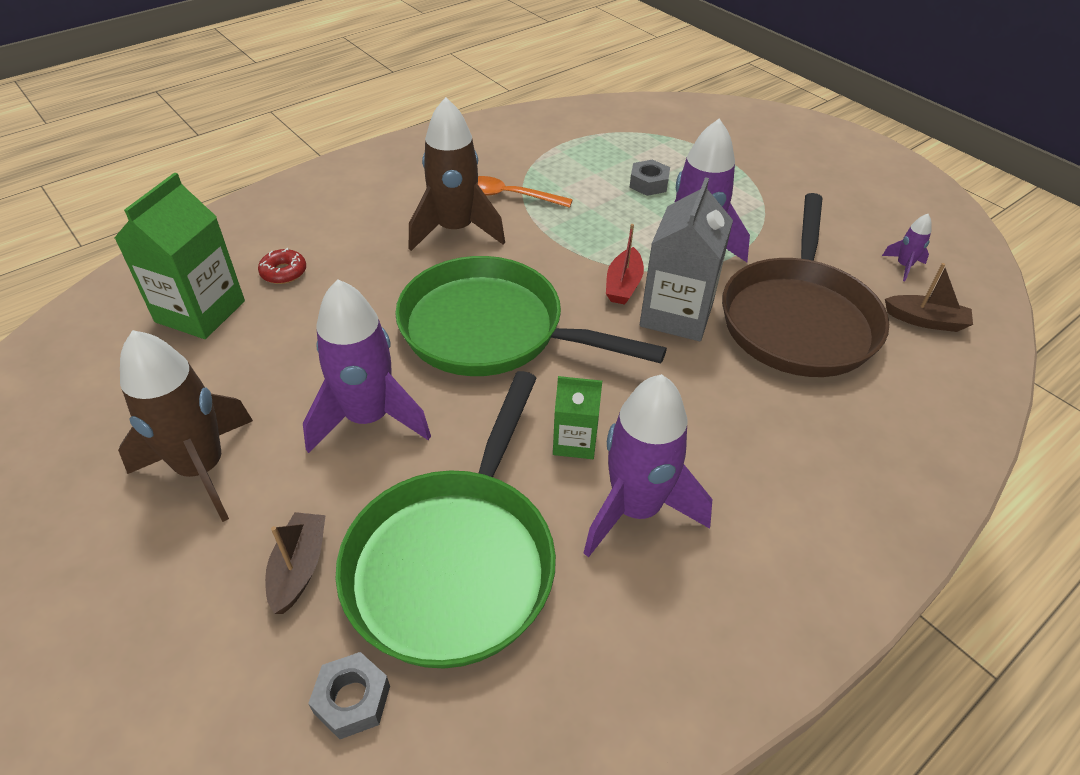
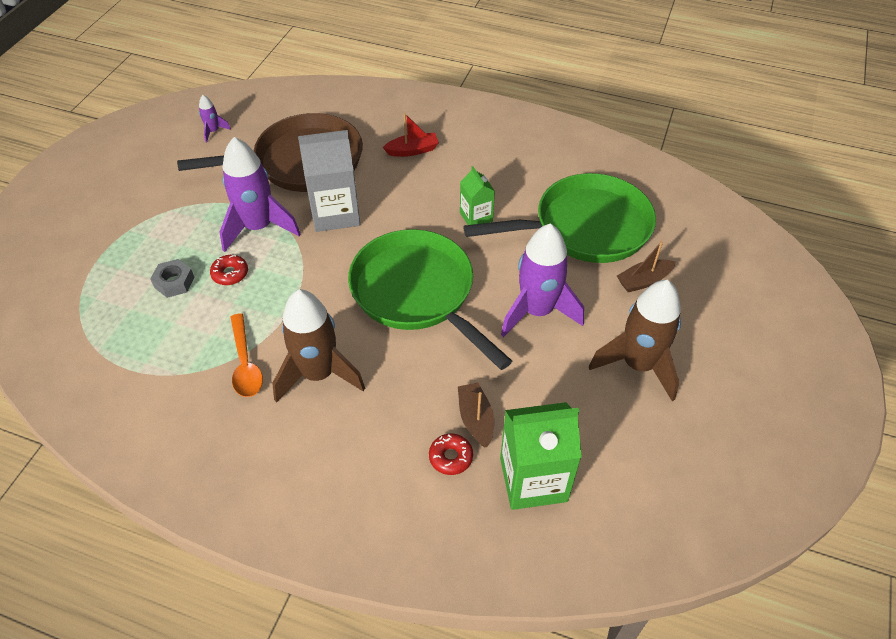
camera: 120 degrees left, 5 degrees up
grey nut [308,652,390,739] -> none
green pan [395,256,667,376] -> green pan turned 150 degrees clockwise [348,229,512,370]
purple rocket [584,374,712,558] -> none
red boat [606,224,644,305] -> red boat moved to [383,113,439,157]
brown boat [885,263,973,332] -> brown boat moved to [458,382,494,448]
none -> red donut [210,255,248,285]

